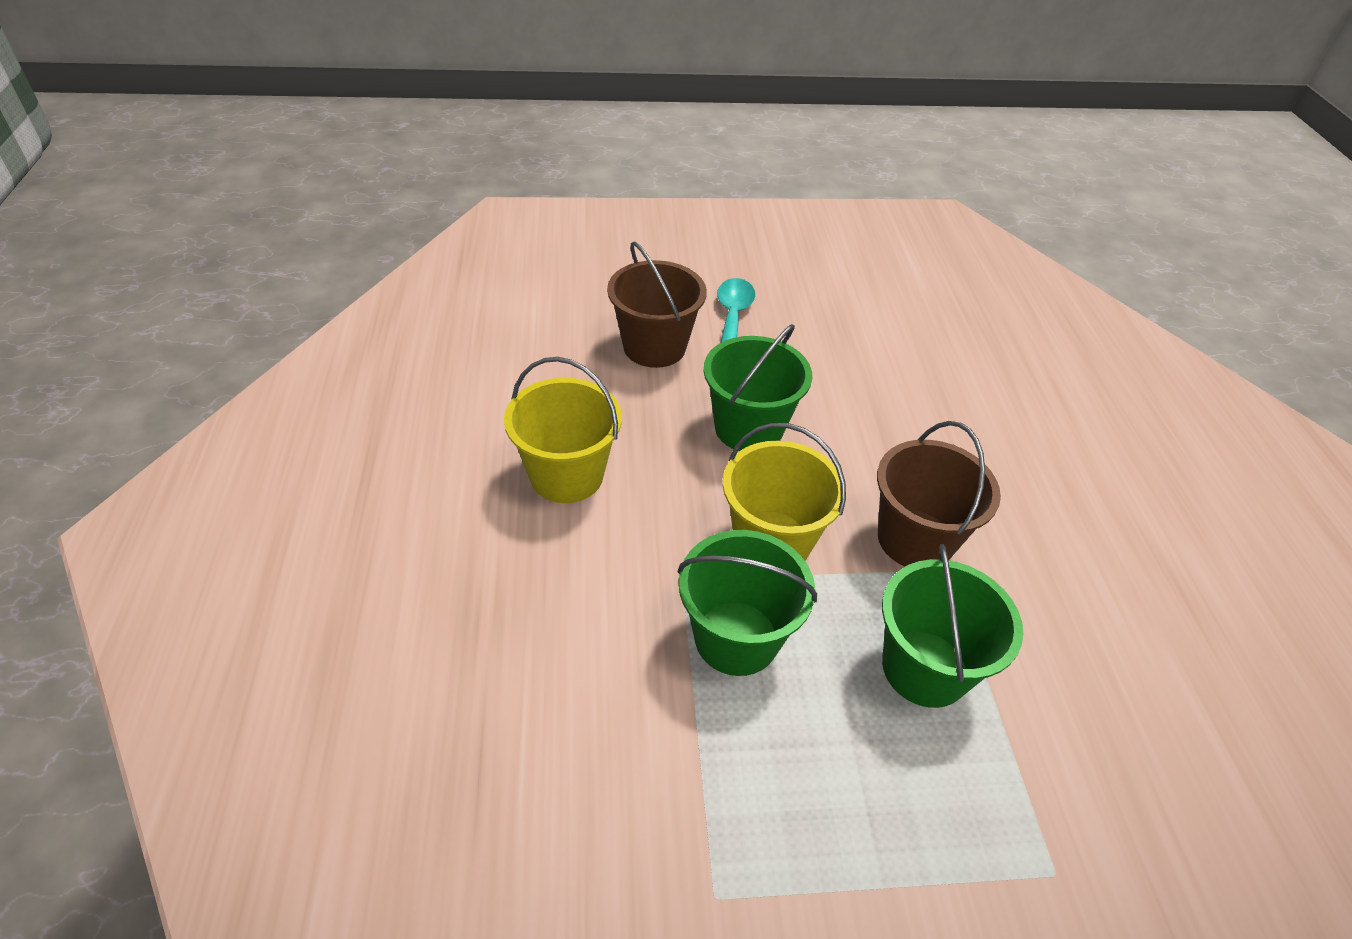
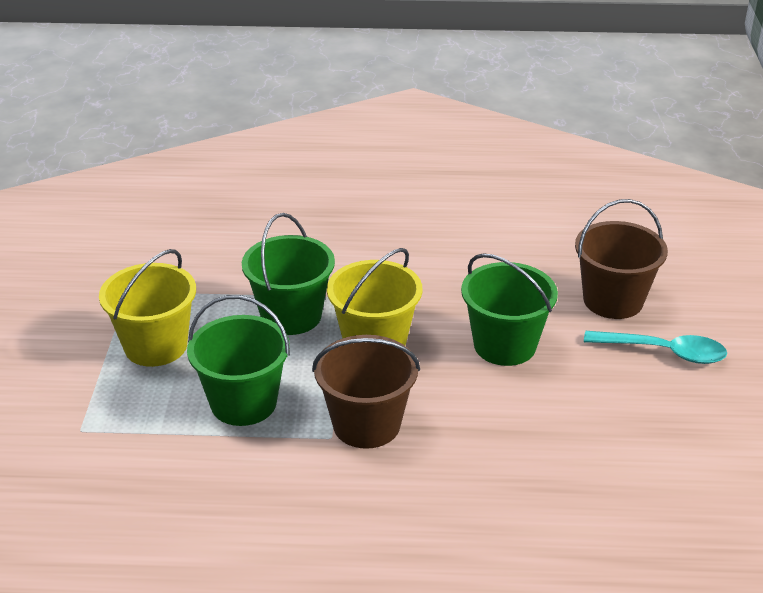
camera: 100 degrees right, 10 degrees down
yellow bucket [504,357,622,503] -> yellow bucket moved to [99,249,196,367]

